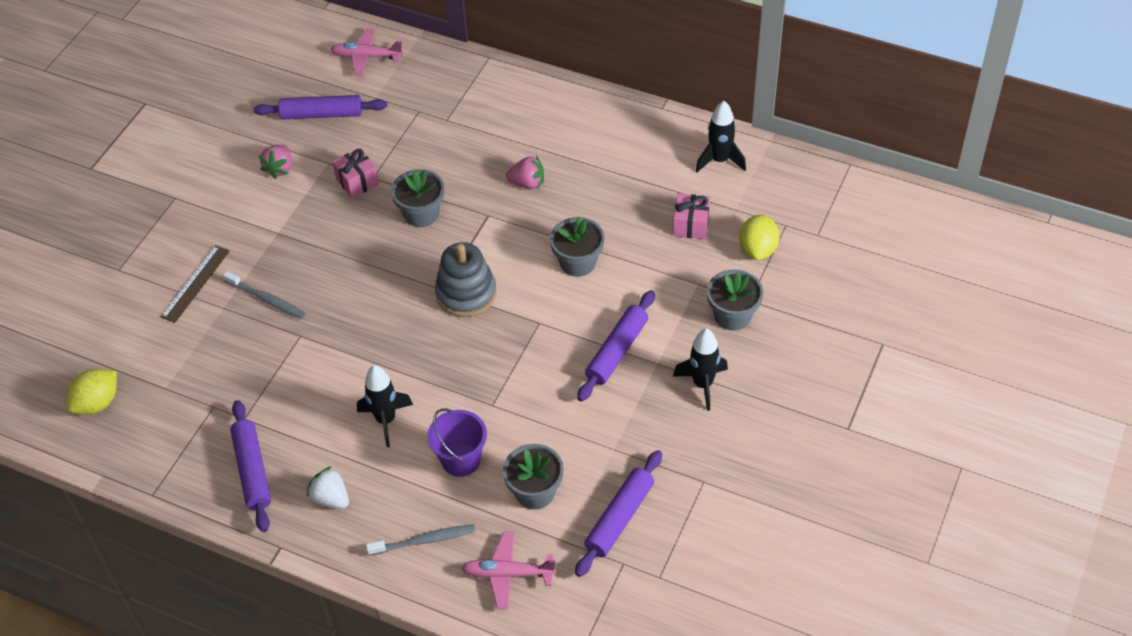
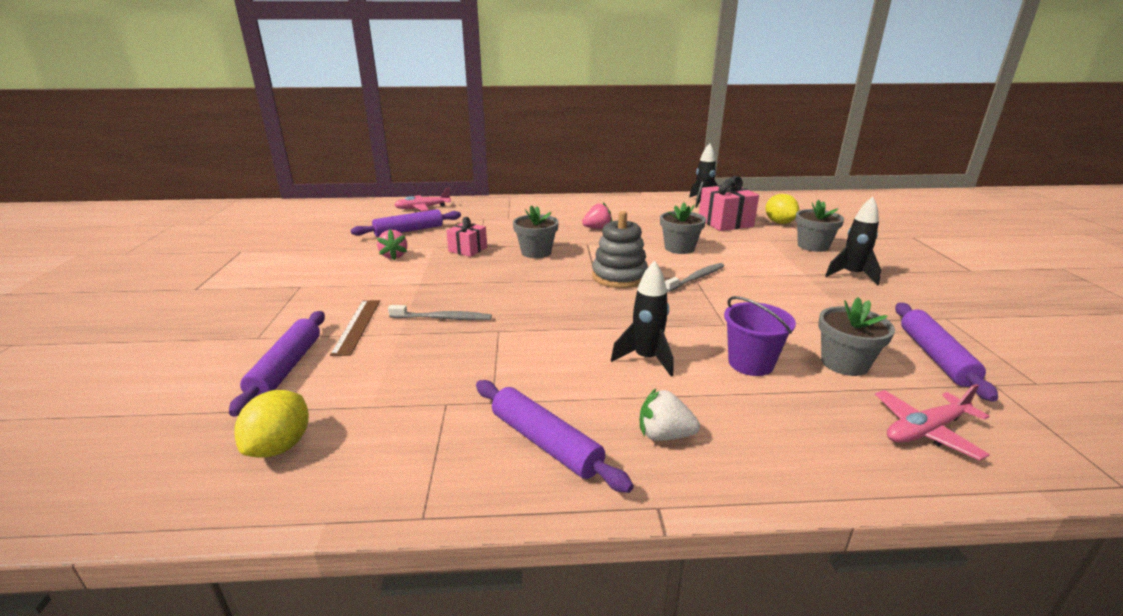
camera: 30 degrees left, 25 degrees down
grey toothbrush [366,524,475,556] -> grey toothbrush moved to [665,263,724,292]
purple rolling pin [577,290,655,402] -> purple rolling pin moved to [229,311,325,417]
pink gift [673,194,710,239] -> pink gift [699,176,759,231], size x1.61

